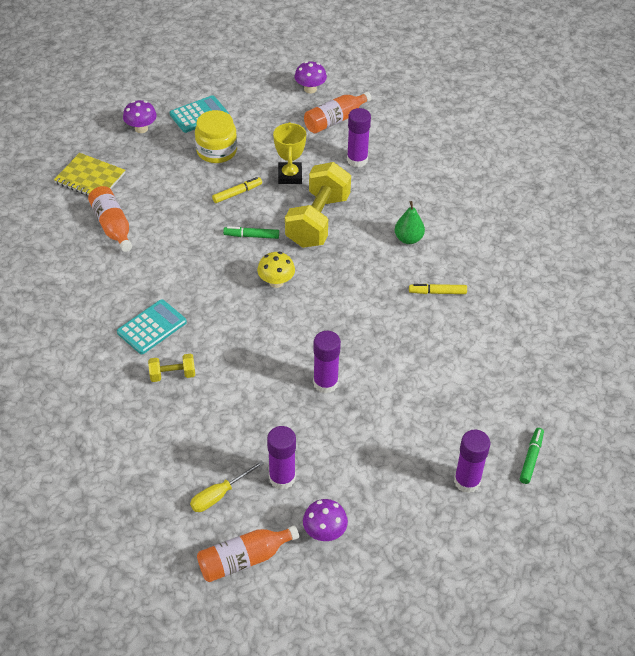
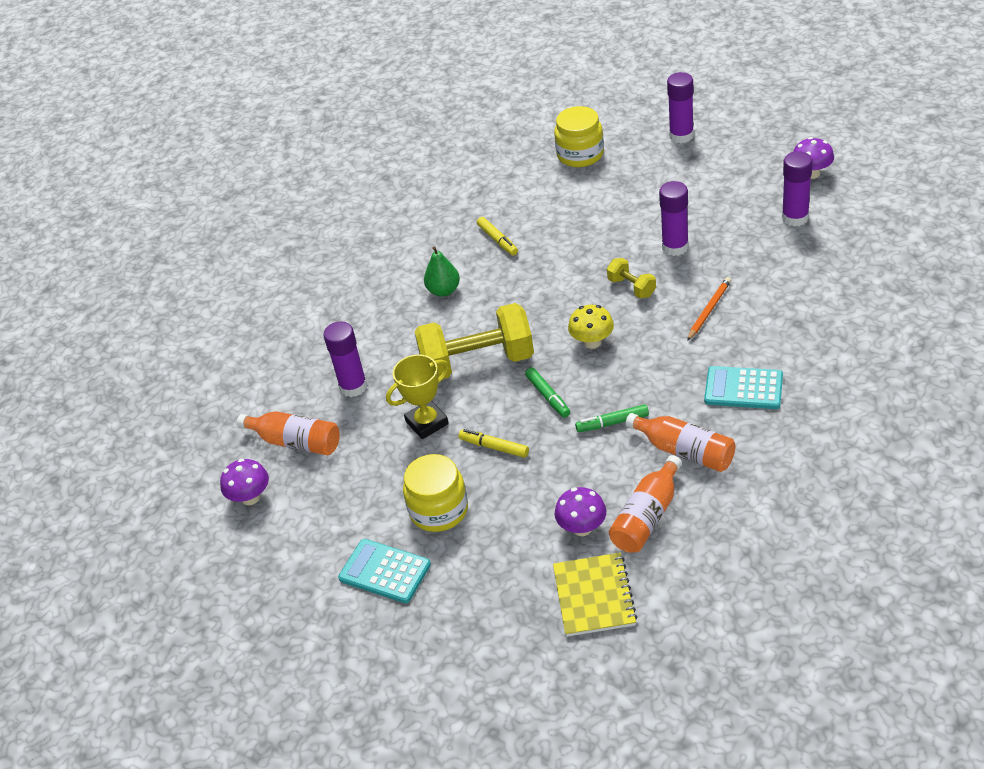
camera: 115 degrees left, 5 degrees down
purple mushroom [123,100,157,133] -> purple mushroom moved to [555,487,606,536]
yellow dumbbell [148,354,195,382] -> yellow dumbbell moved to [607,258,656,298]
yellow screwdriver [190,460,264,512] -> none
orange bottle [197,525,299,582] -> orange bottle moved to [626,413,735,472]
green marker [520,428,544,484] -> green marker moved to [575,404,649,432]
none -> yellow jar [554,106,604,167]
none -> orange pencil [687,277,731,341]

